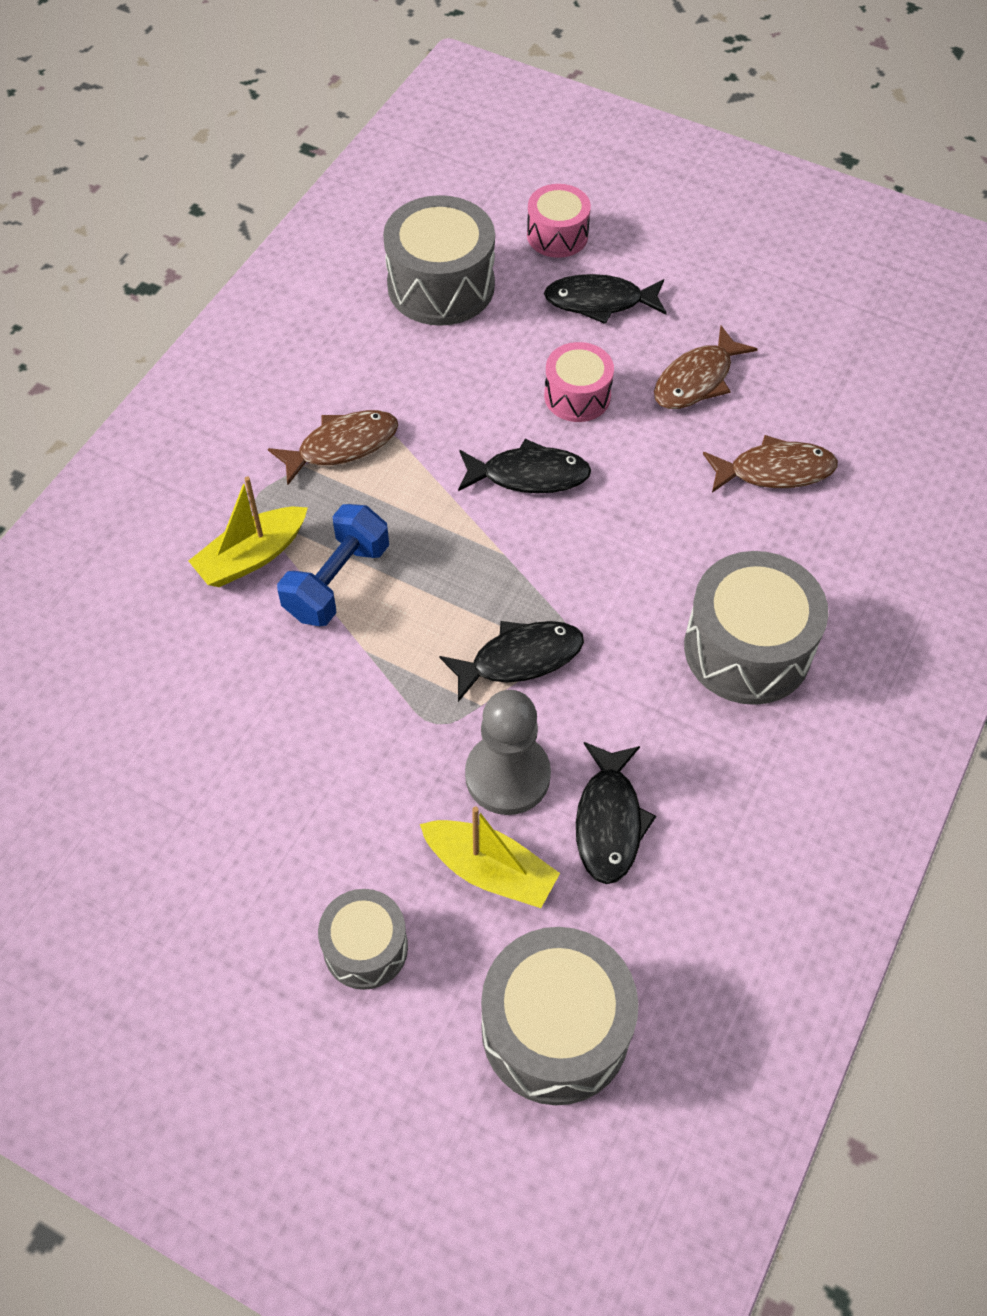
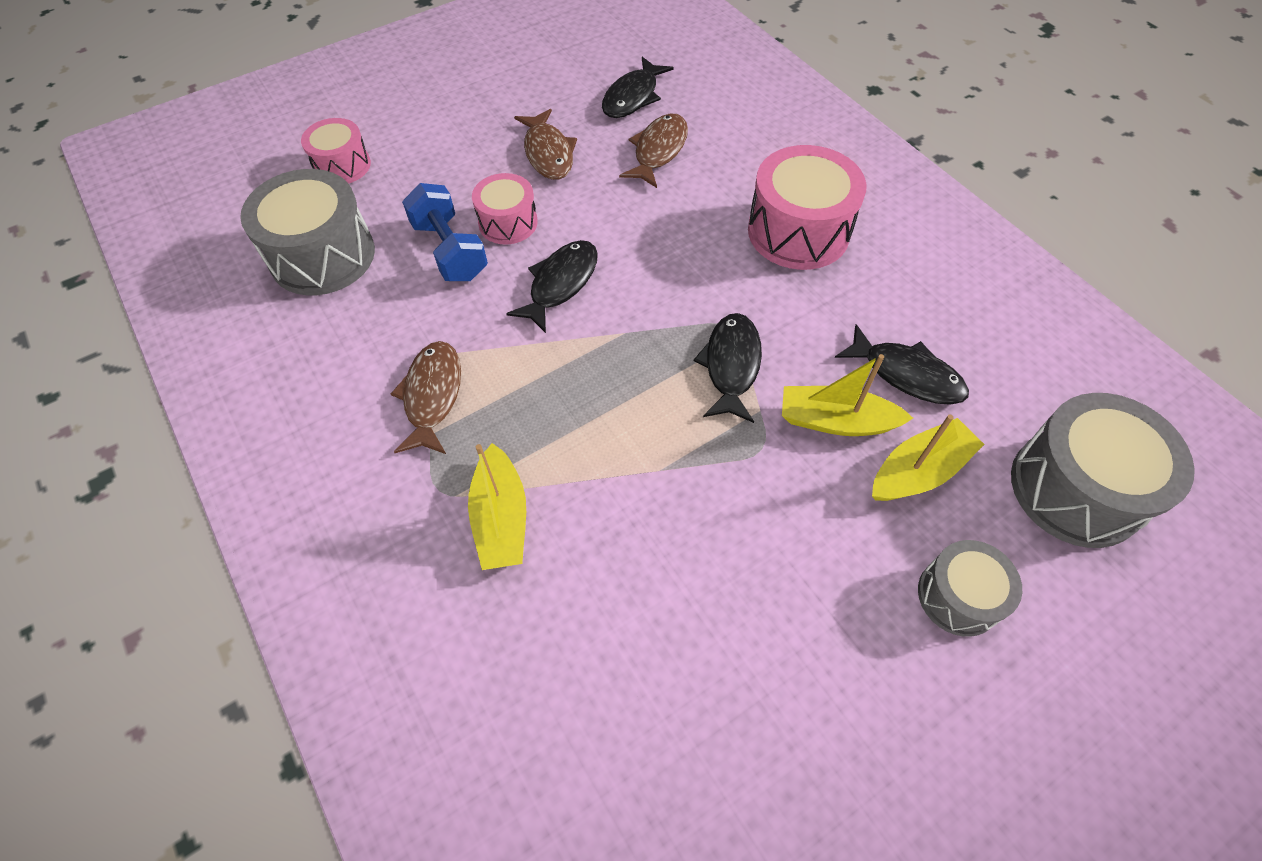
camera: 60 degrees left, 0 degrees up
blue dumbbell [277,504,389,626] -> blue dumbbell moved to [402,183,488,281]
grey pawn [465,690,551,815] -> yellow boat [782,354,913,436]
black fish [544,274,667,324] -> black fish moved to [602,57,674,118]
grey drum [684,551,829,705] -> pink drum [748,145,867,270]

